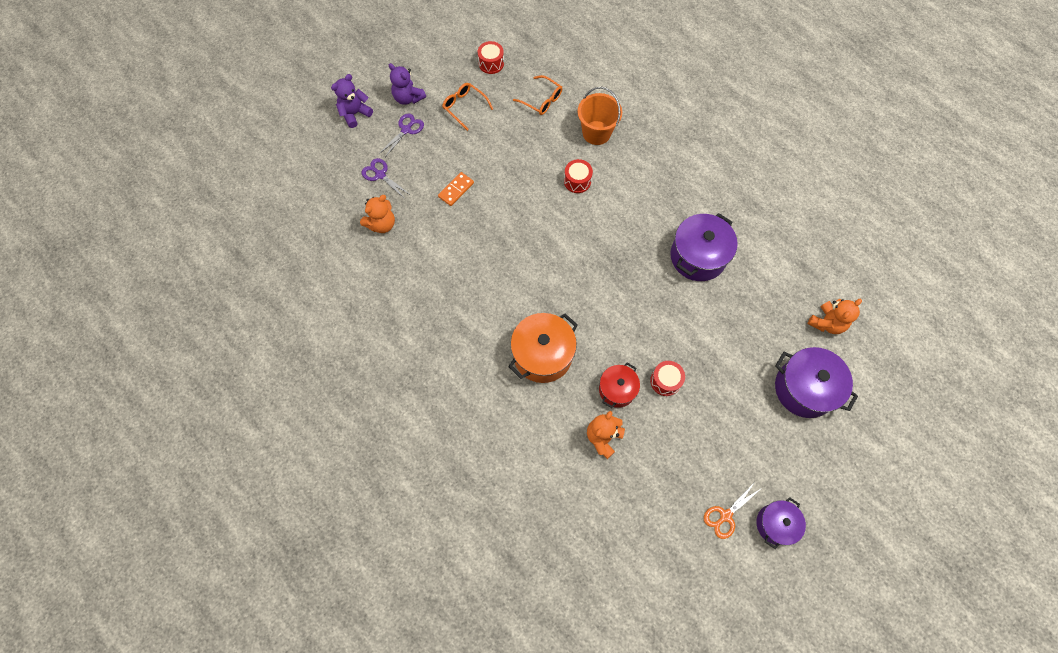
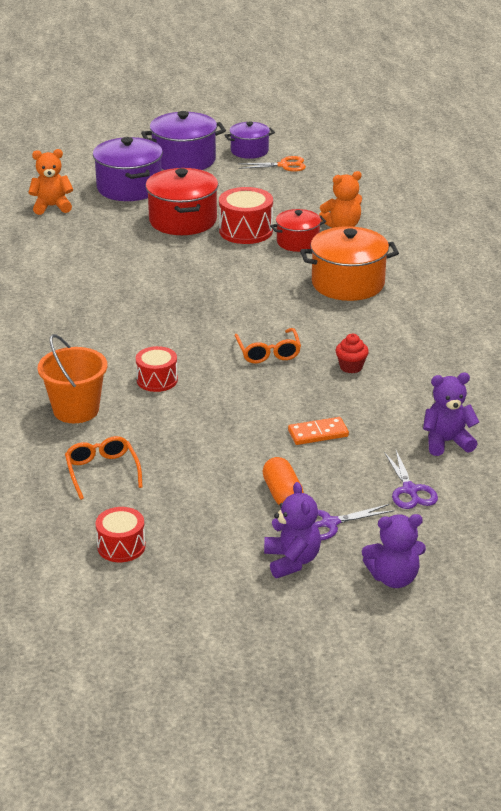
camera: 145 degrees left, 35 degrees down
orange teddy bear [360,195,395,233] -> purple teddy bear [423,373,479,456]
orange glasses [442,83,493,131] -> orange glasses moved to [234,328,301,363]
red drum [650,361,685,396] -> red drum [219,187,273,244], size x1.55
purple pot [670,213,738,281] -> purple pot moved to [141,111,226,170]
none -> red pot [146,168,218,235]
none -> orange capsule [262,457,304,505]
none -> red cupcake [335,334,369,373]

